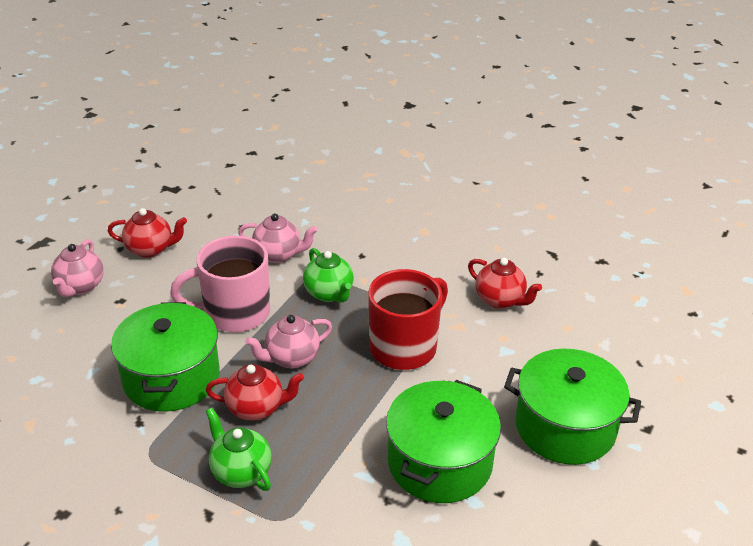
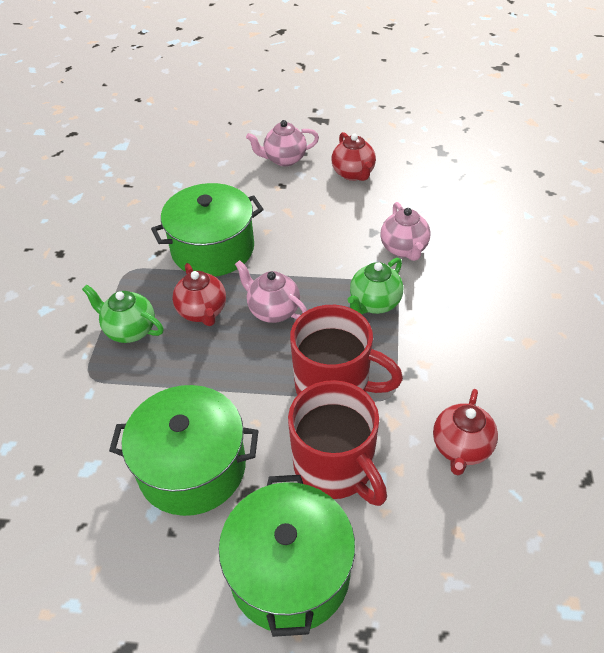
camera: 70 degrees right, 10 degrees up
pink mug [170,236,270,332] -> none
green teapot [206,408,272,491] -> green teapot turned 90 degrees counterclockwise [82,284,163,343]
none -> red mug [288,380,387,506]

